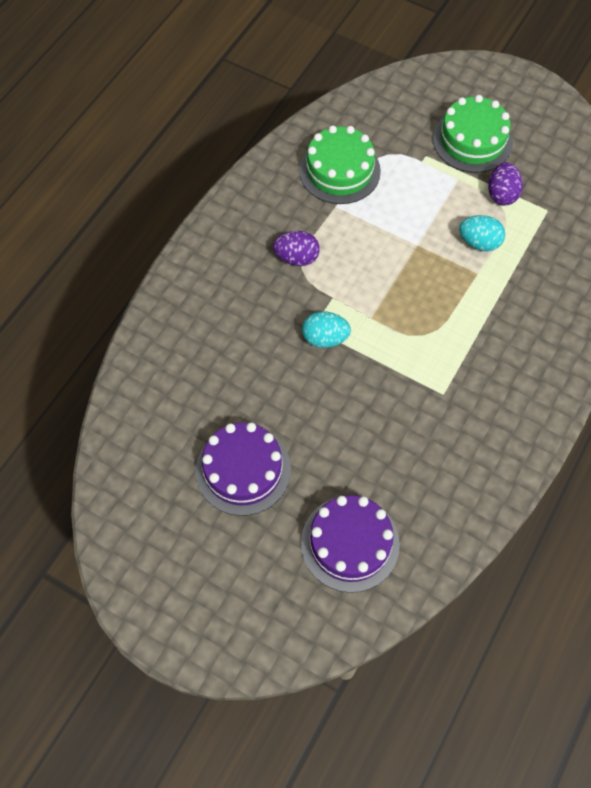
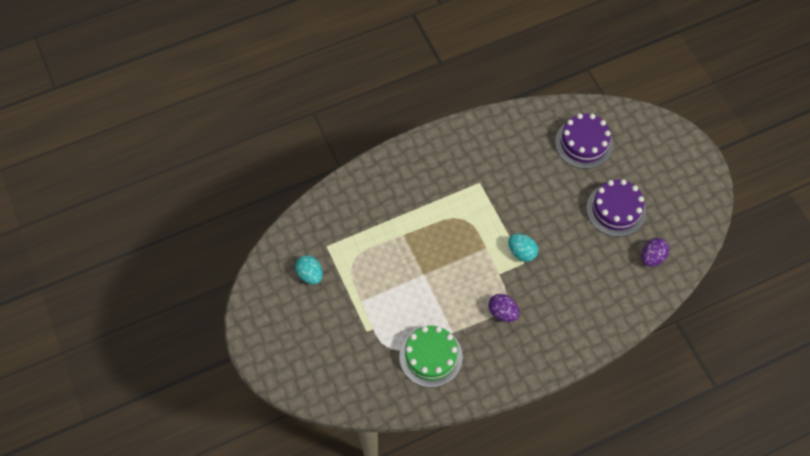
camera: 145 degrees left, 0 degrees up
green cake [433,95,513,173] -> none
turquoise egg [459,215,505,251] -> turquoise egg moved to [295,255,323,284]
purple egg [488,162,523,205] -> purple egg moved to [642,238,669,267]

